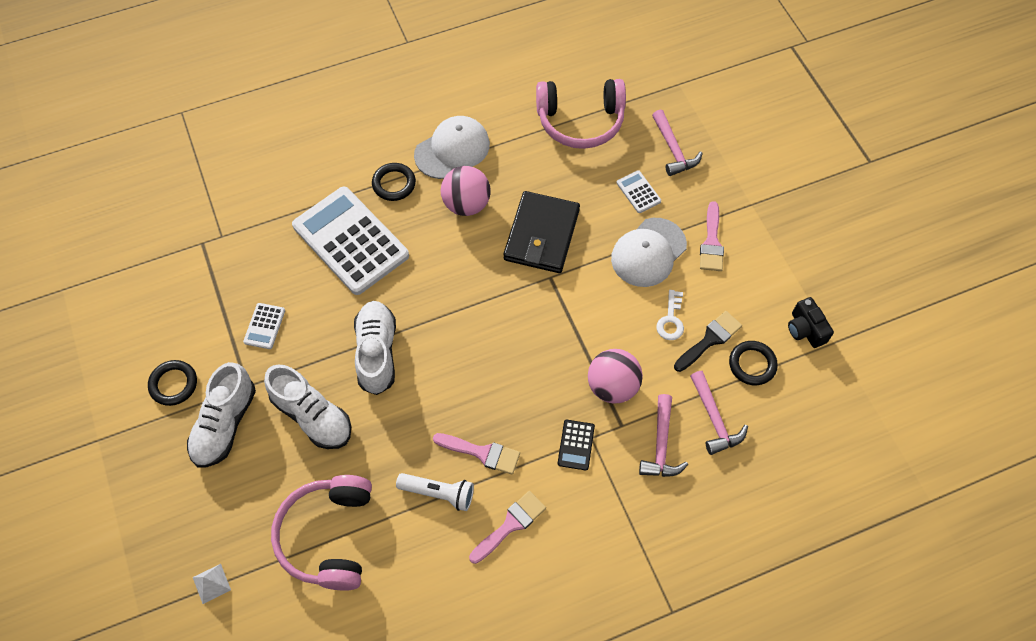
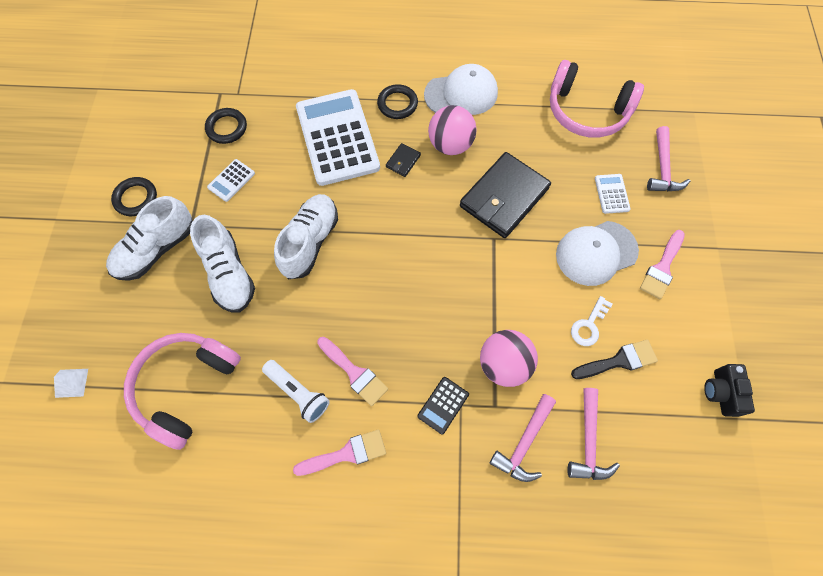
camera: 25 degrees right, 5 degrees up
black ring [729,341,778,385] -> black ring moved to [205,108,247,144]
none -> black wallet [386,143,421,177]

